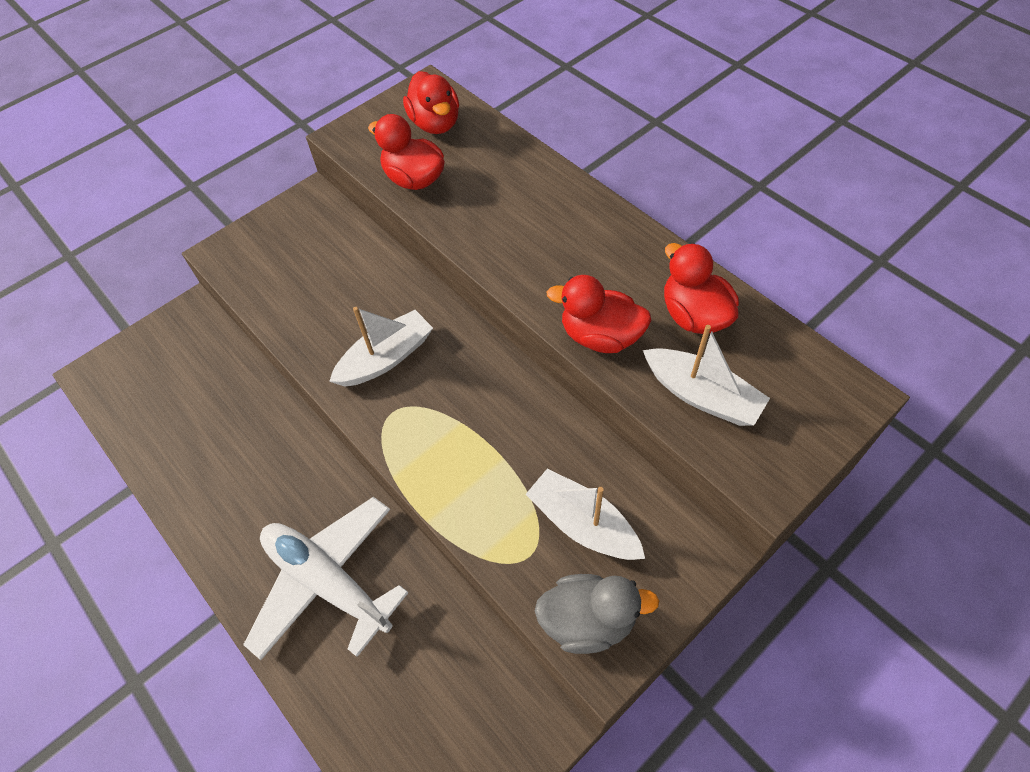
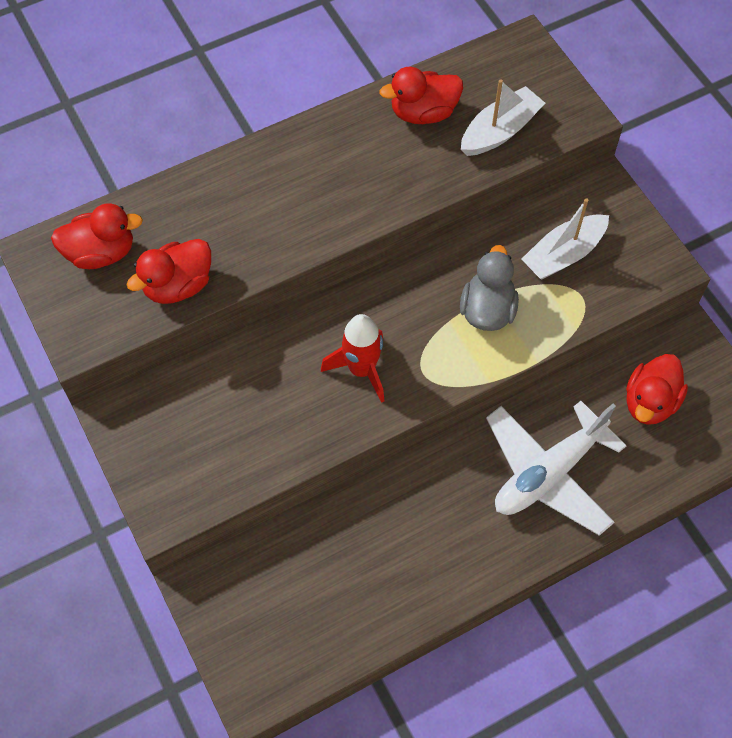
camera: 80 degrees left, 5 degrees up
white boat [329,307,433,387] -> red rocket [321,314,384,403]
grey duck [535,574,659,654] -> grey duck moved to [460,245,519,331]
red duck [547,275,652,353] -> red duck moved to [626,354,688,425]

